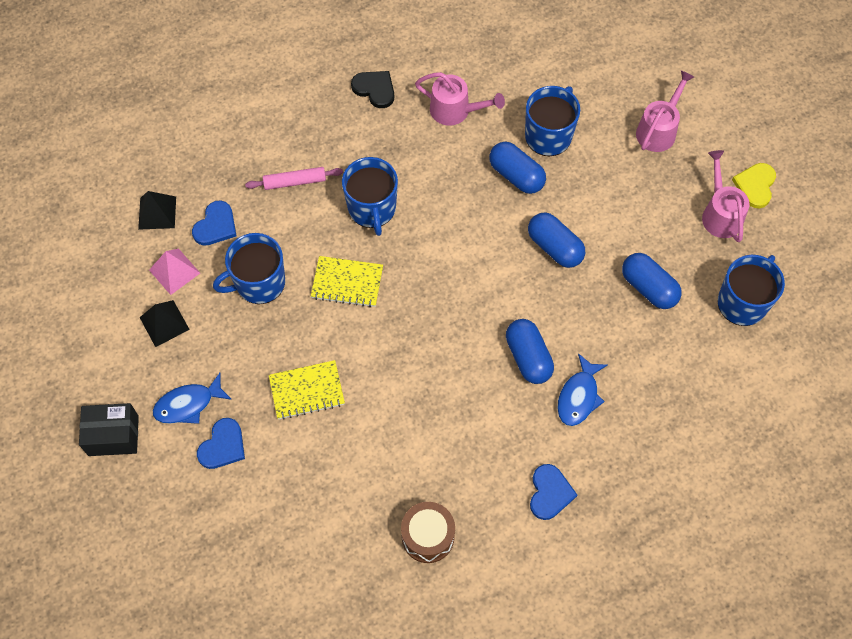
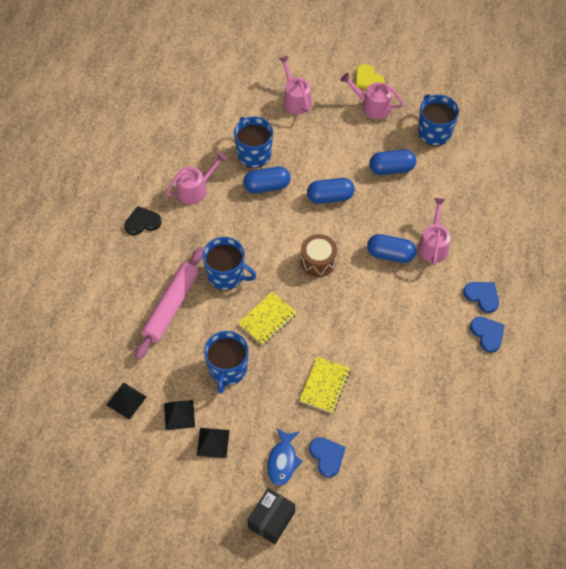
camera: 55 degrees left, 5 degrees down
pink pyramid [149,248,200,295] -> black pyramid [164,400,195,430]
blue heart [192,201,236,246] -> blue heart moved to [470,317,505,352]
pink rolling pin [245,167,343,190] -> pink rolling pin [135,247,204,360], size x1.79
brown drum [401,502,455,563] -> brown drum moved to [301,234,337,277]
blue fish [557,353,608,426] -> pink watering can [418,198,451,265]

